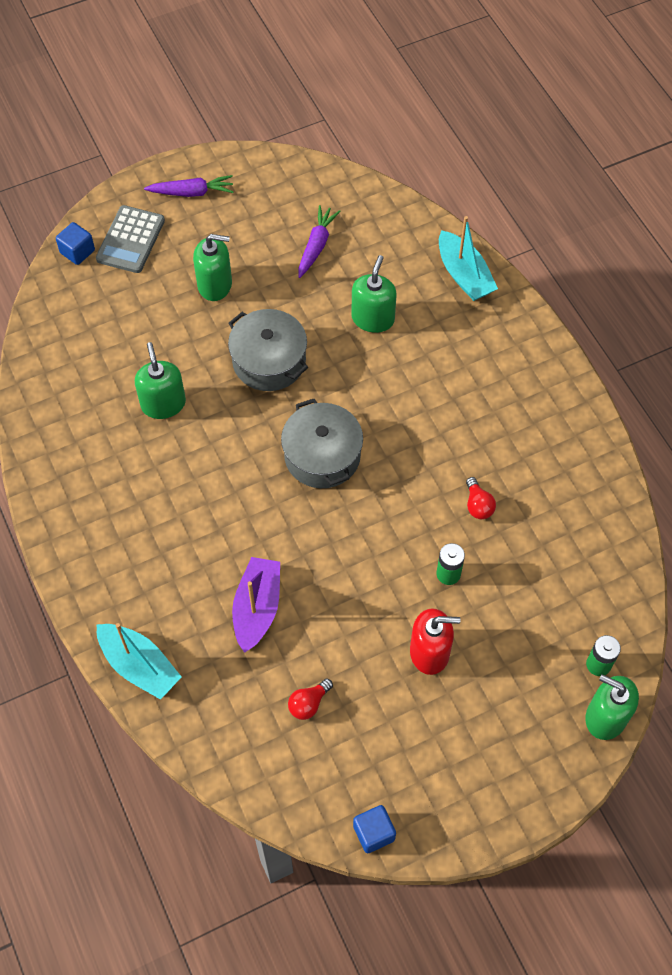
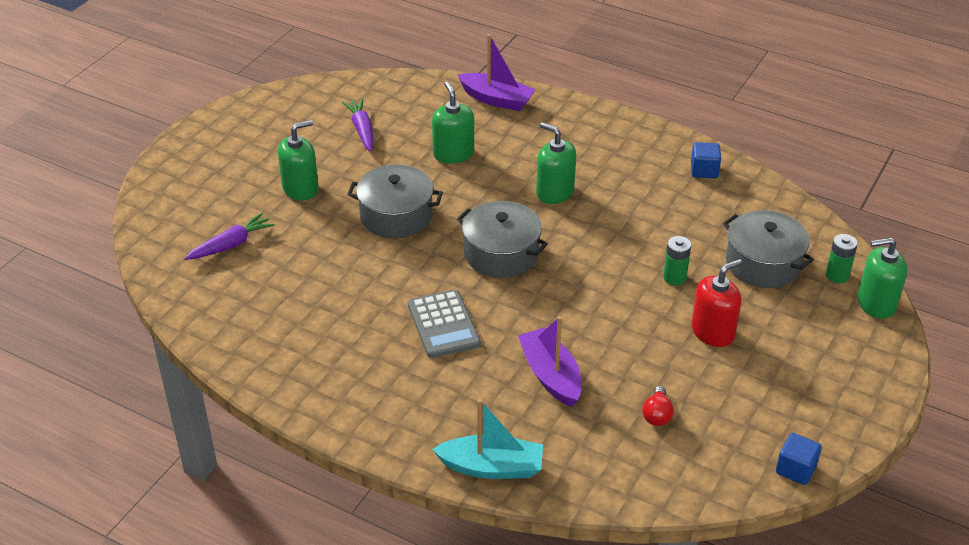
camera: 35 degrees left, 20 degrees down
blue cube [56,222,95,265] -> blue cube moved to [691,142,721,178]
grey calculator [96,205,165,273] -> grey calculator moved to [408,289,481,358]
green soap dispenser [135,342,186,419] -> green soap dispenser moved to [536,122,576,204]
purple carrot [144,175,234,197] -> purple carrot moved to [184,213,275,260]
turquoise boat [439,216,498,301] -> purple boat [458,34,535,111]
red light bulb [466,477,496,519] -> none
none -> grey pot [723,210,814,288]

